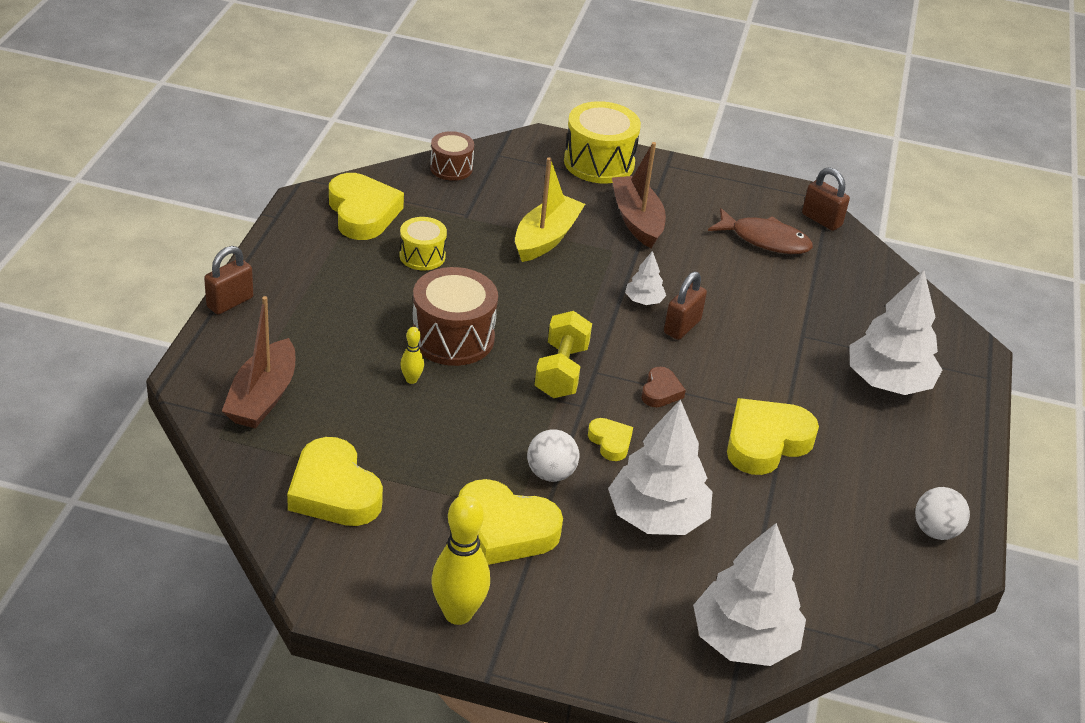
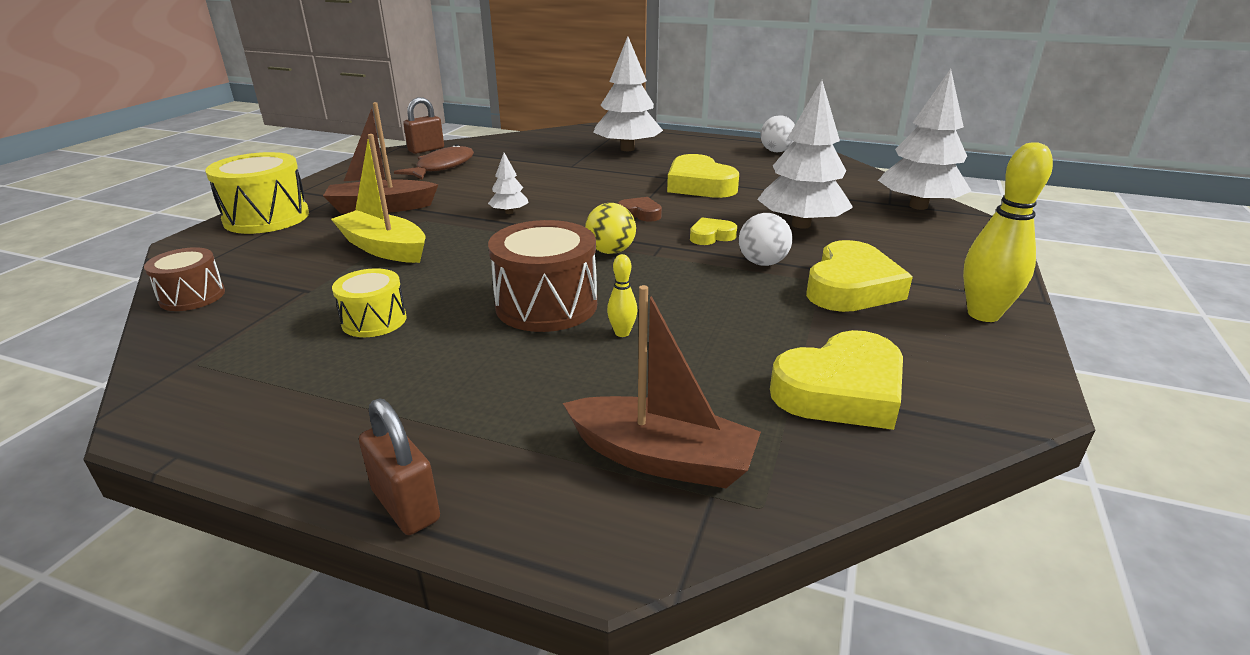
camera: 80 degrees left, 10 degrees down
yellow heart [329,173,404,240] -> none
yellow dumbbell [535,311,592,398] -> yellow ball [585,203,636,254]
brown padlock [664,272,707,340] -> none

